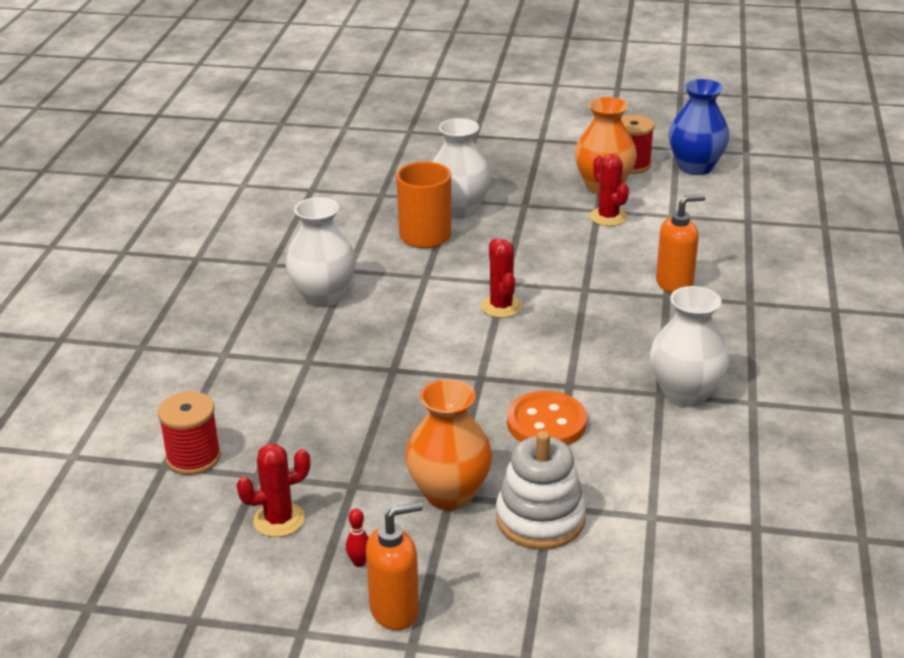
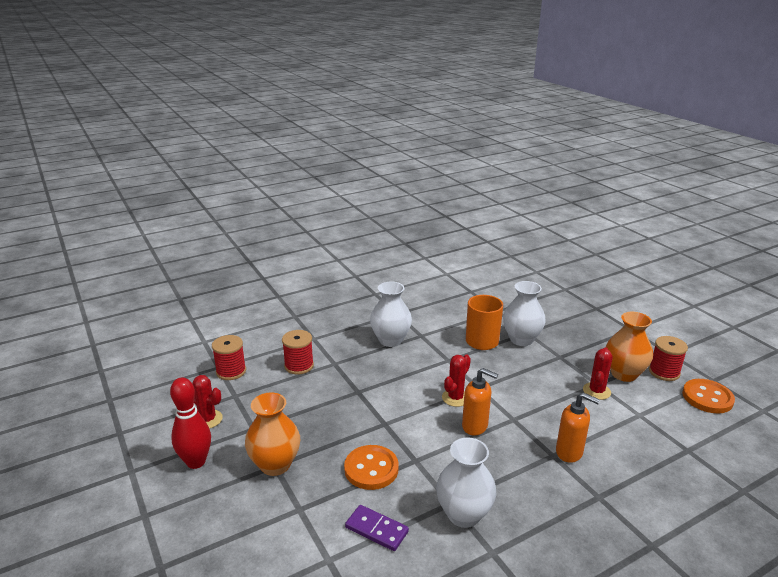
camera: 50 degrees right, 5 degrees down
red bowling pin [346,508,369,567] -> red bowling pin [170,377,211,469], size x2.48
orange soap dispenser [366,501,423,630] -> orange soap dispenser moved to [462,368,498,436]
white stacking toy [496,431,586,549] -> none
blue vase [668,79,730,175] -> orange button [682,379,735,413]
none -> red spool [282,330,314,374]
none -> purple domino [345,505,409,551]

